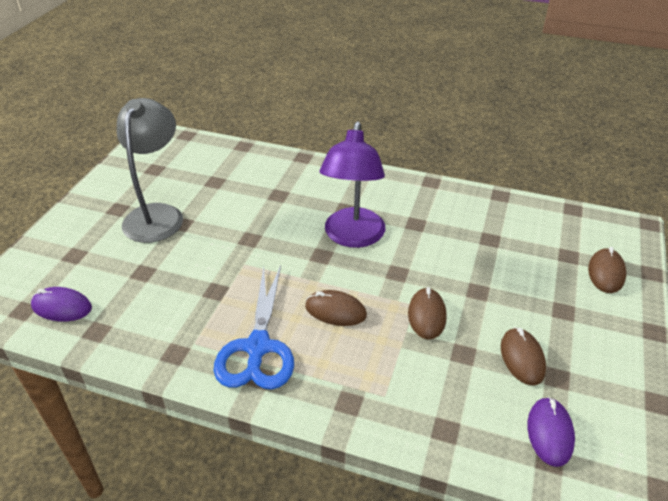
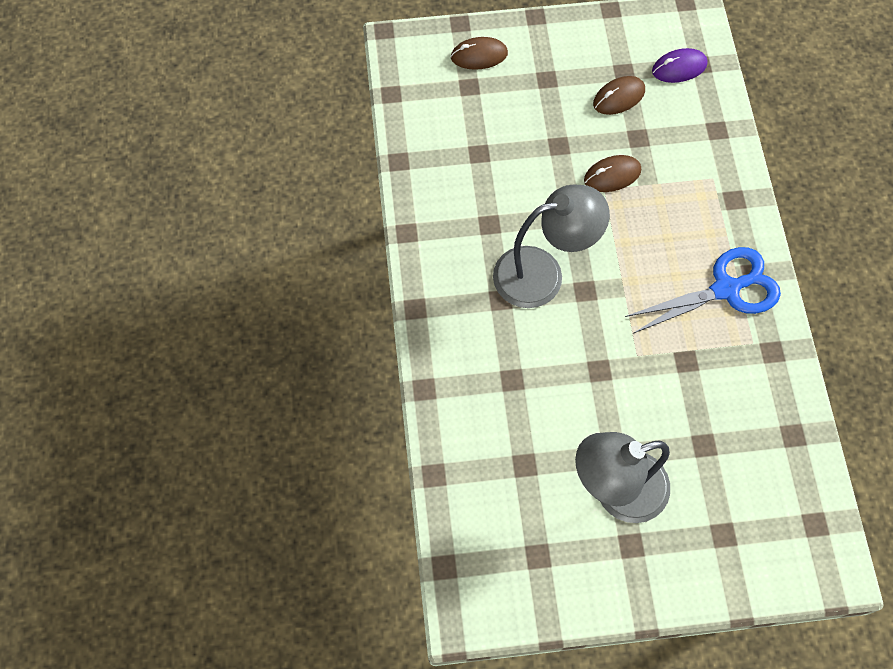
camera: 115 degrees left, 25 degrees up
purple mouse [31,287,92,322] -> none
brown mouse [305,290,367,326] -> none
purple lamp [320,121,385,248] -> grey lamp [493,184,610,308]

